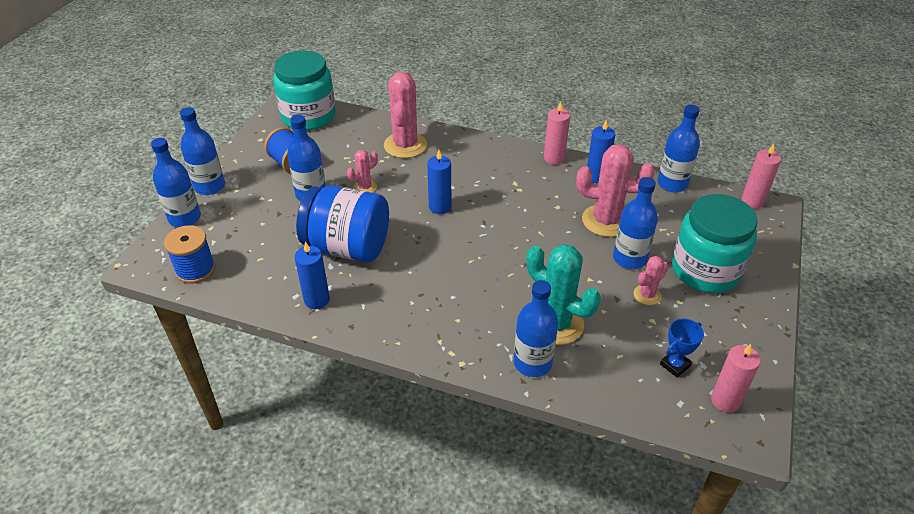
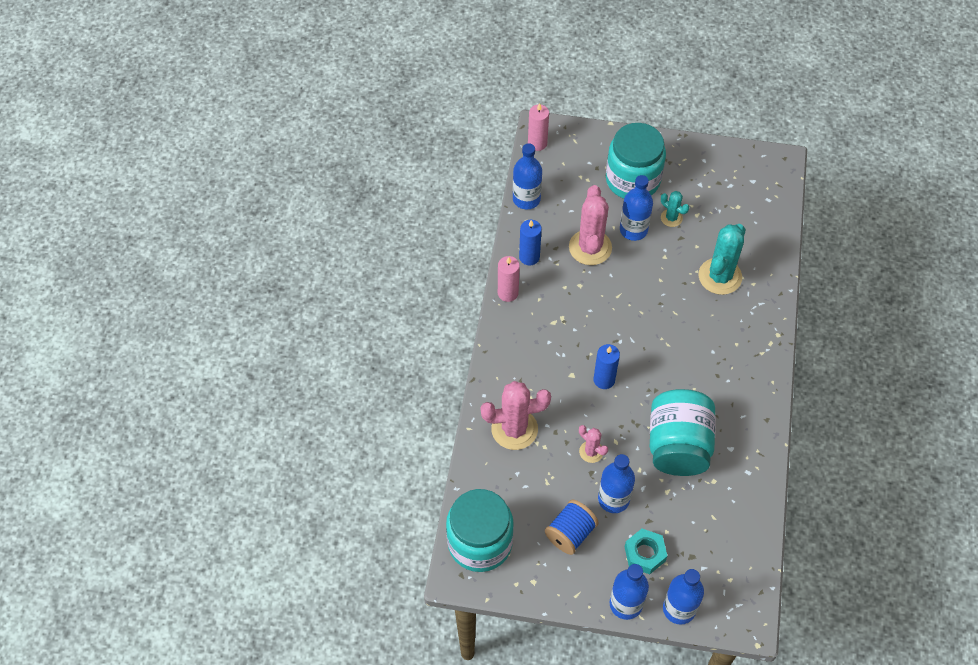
camera: 100 degrees left, 15 degrees up
blue spool [164,225,215,284] -> none
blue candle [295,242,330,309] -> none
blue jar [296,186,389,262] -> turquoise jar [650,389,716,476]
blue bottle [514,280,558,377] -> none
pink cactus [633,256,669,305] -> turquoise cactus [661,191,689,227]
blue trophy [660,318,704,378] -> none
pink candle [711,344,761,413] -> none
none -> turquoise nut [625,529,667,574]

